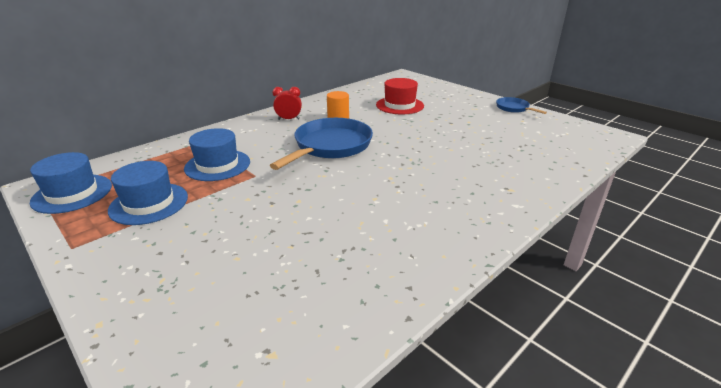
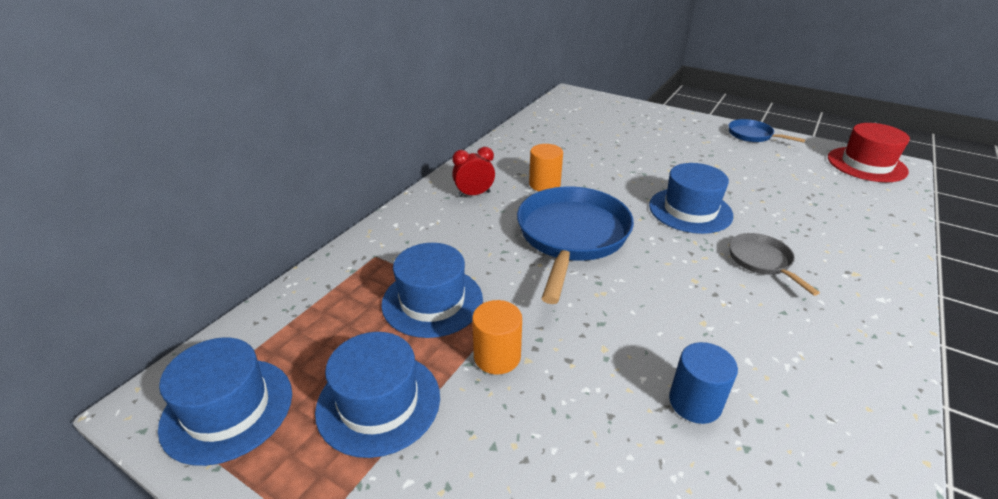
camera: 15 degrees left, 5 degrees up
red hat [376,78,424,114] -> red hat moved to [828,123,910,182]
none -> orange cylinder [472,300,522,374]
none -> blue hat [649,163,733,234]
none -> blue cylinder [669,342,738,424]
none -> grey pan [729,233,820,296]

